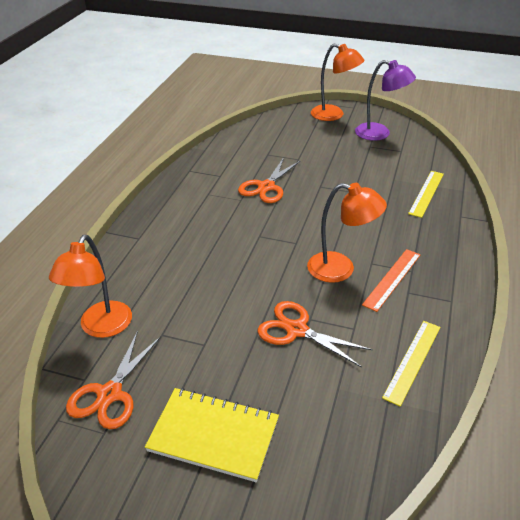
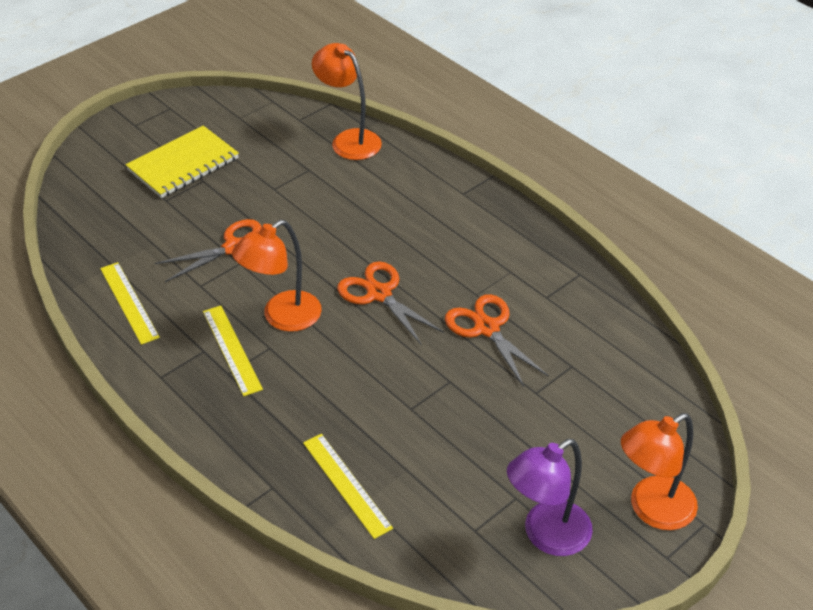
camera: 120 degrees right, 5 degrees up
orange scissors [66,331,161,429] -> orange scissors moved to [337,261,444,345]
orange ruler [362,249,421,312] -> yellow ruler [203,306,263,396]

